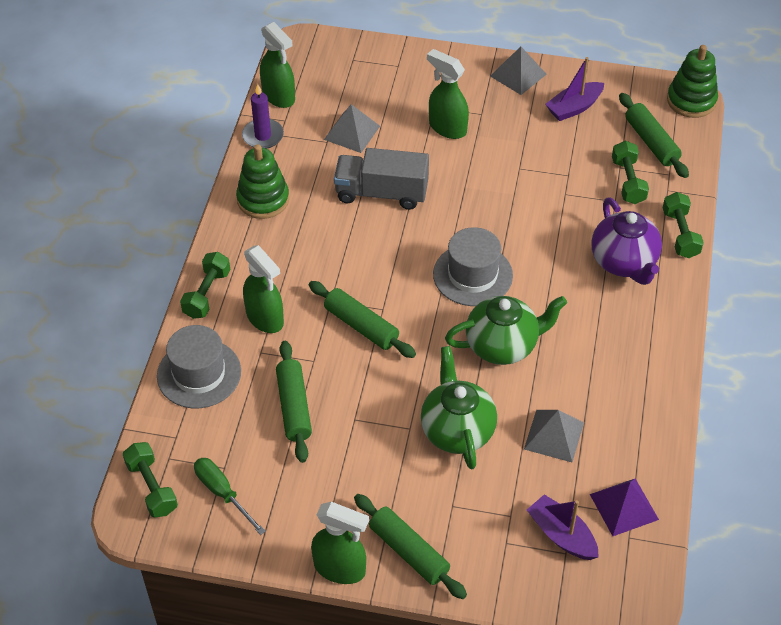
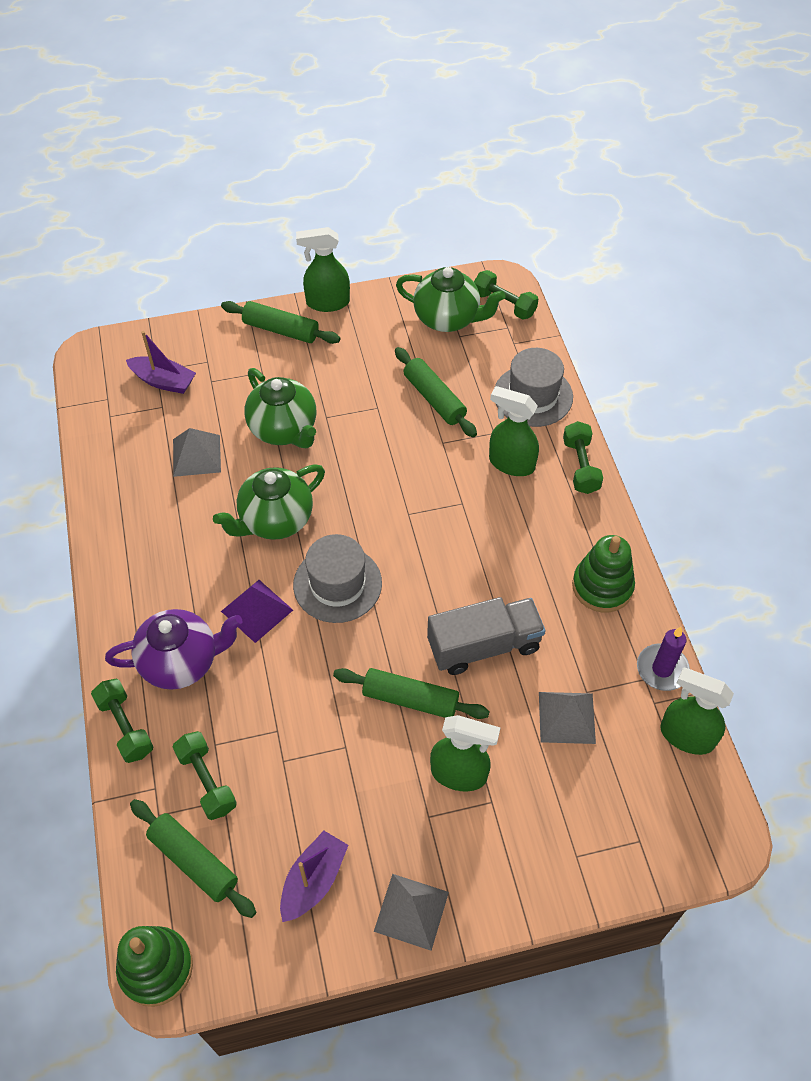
camera: 155 degrees right, 5 degrees up
green screwdriver [194,458,266,535] -> green teapot [396,267,505,332]
green rolling pin [309,281,416,358] -> green rolling pin moved to [333,668,490,719]
purple pyramid [590,479,659,536] -> purple pyramid moved to [221,580,293,643]
purple teapot [591,198,662,285] -> purple teapot turned 120 degrees clockwise [105,609,243,690]

